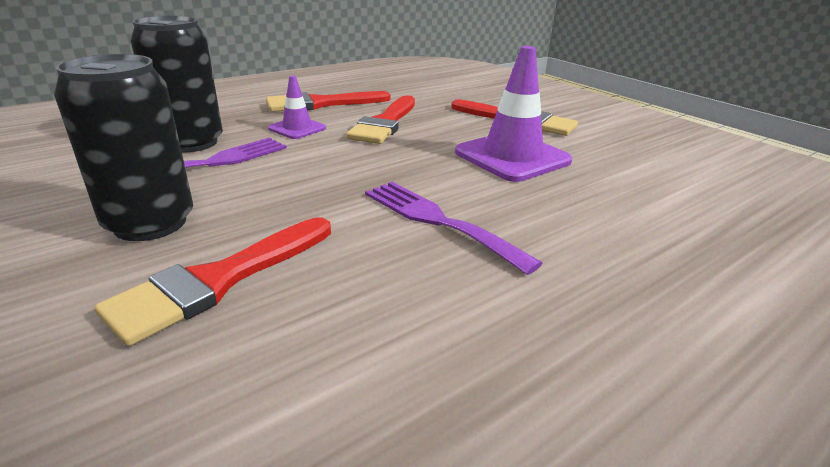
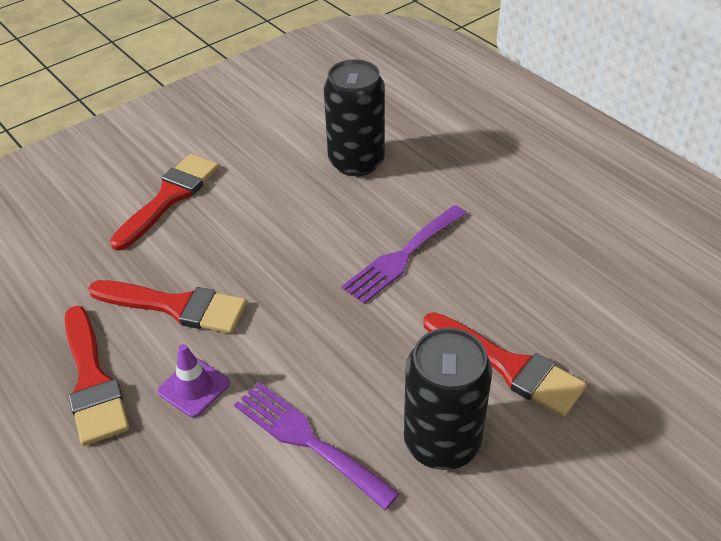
camera: 90 degrees left, 15 degrees up
black can [130,16,223,152] -> black can moved to [324,59,385,176]
purple traffic cone [455,46,572,182] -> none

